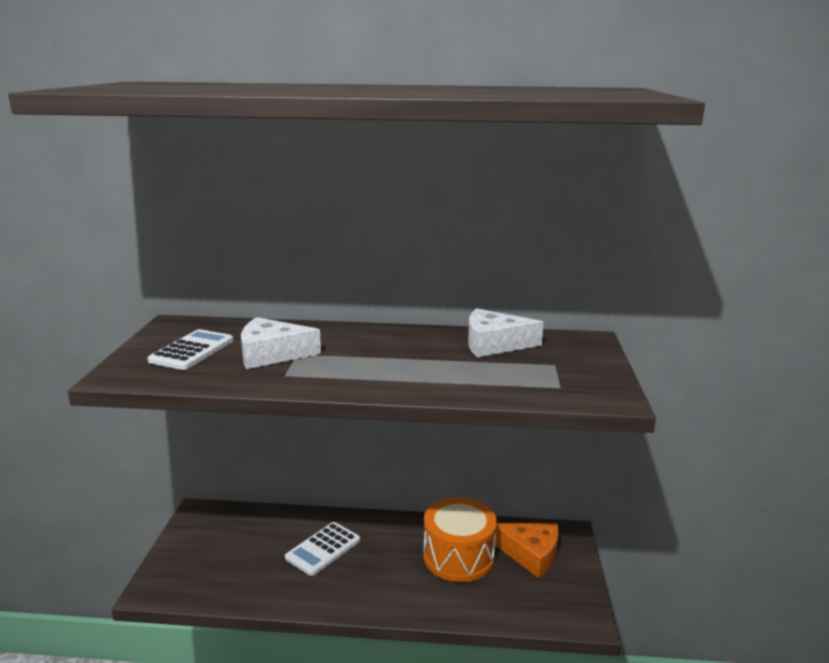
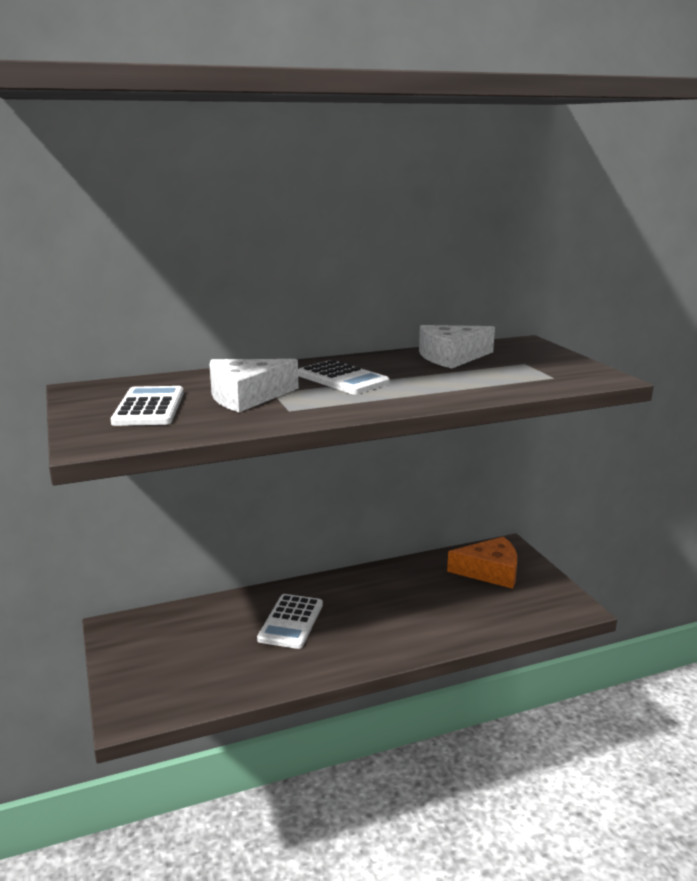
camera: 25 degrees left, 0 degrees up
orange drum [423,497,497,582] -> none
none -> white calculator [298,360,390,394]

